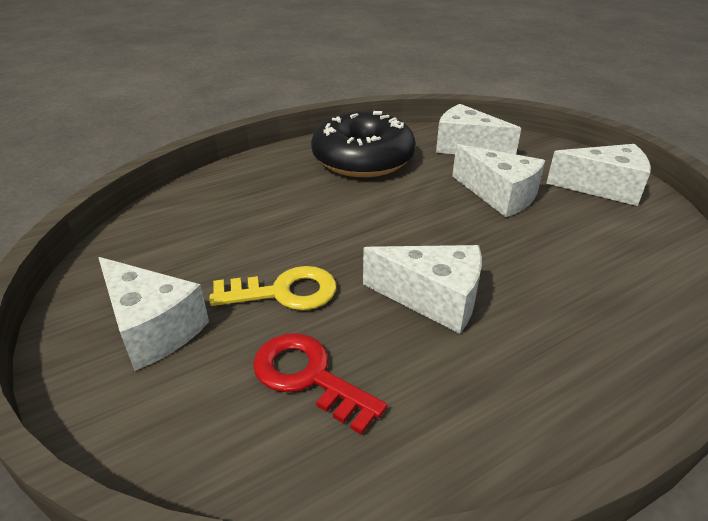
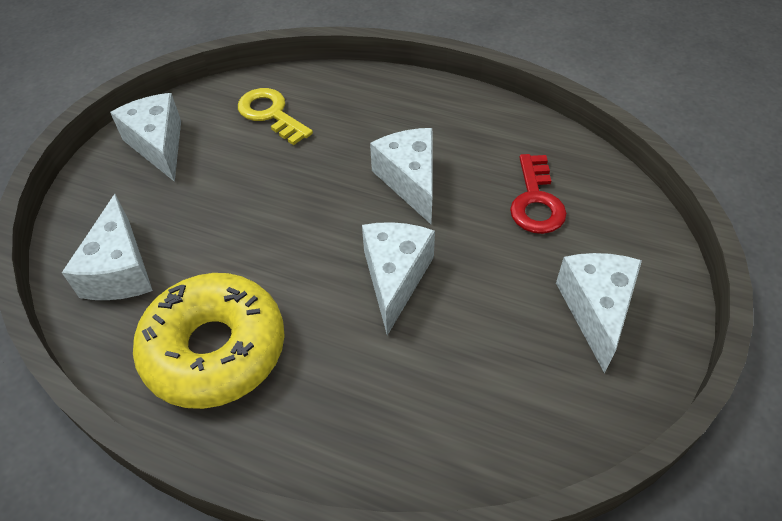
camera: 125 degrees left, 15 degrees up
yellow key [210,266,337,310] -> yellow key moved to [238,88,313,145]
black donut [311,111,416,177] -> yellow donut [133,273,285,409]
white cheese [452,144,545,217] -> white cheese moved to [362,222,435,335]

